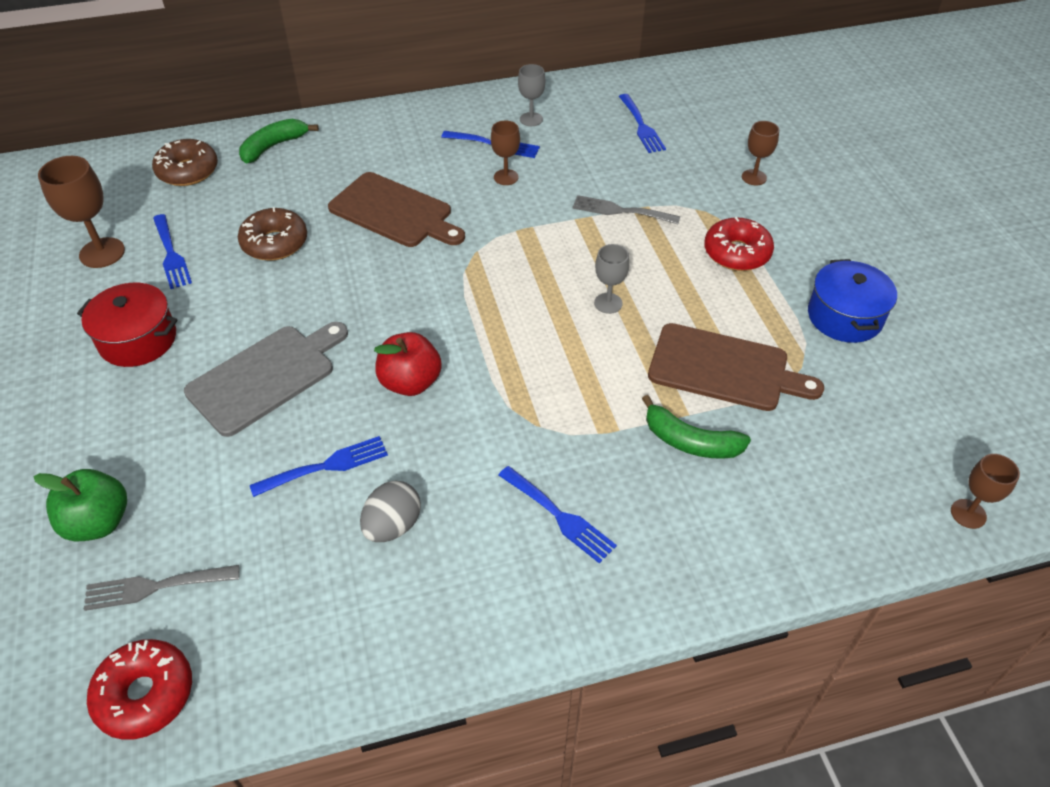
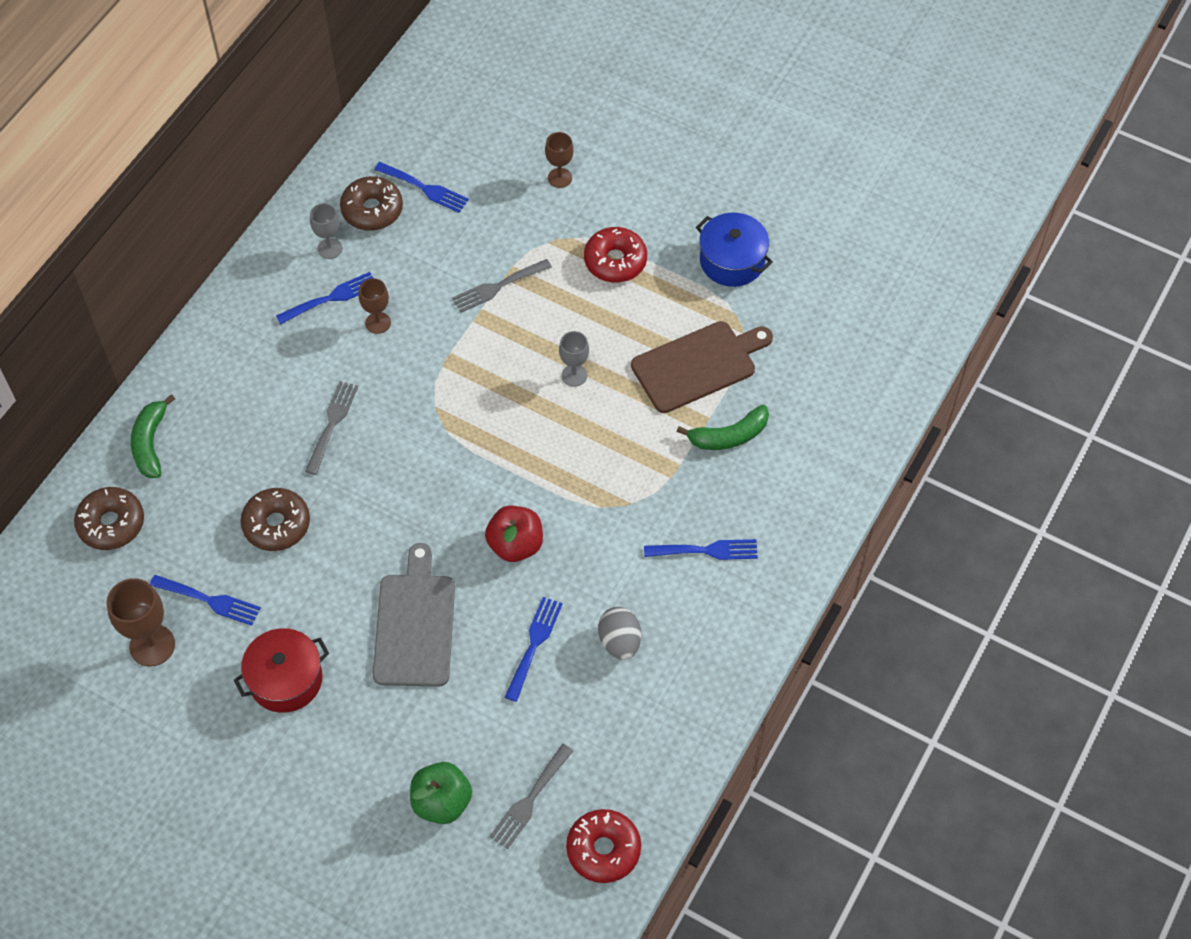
camera: 45 degrees left, 10 degrees up
brown cutting board [328,172,465,247] -> grey fork [305,381,358,475]
brown goblet [951,454,1020,529] -> none
none -> brown donut [340,176,403,231]

